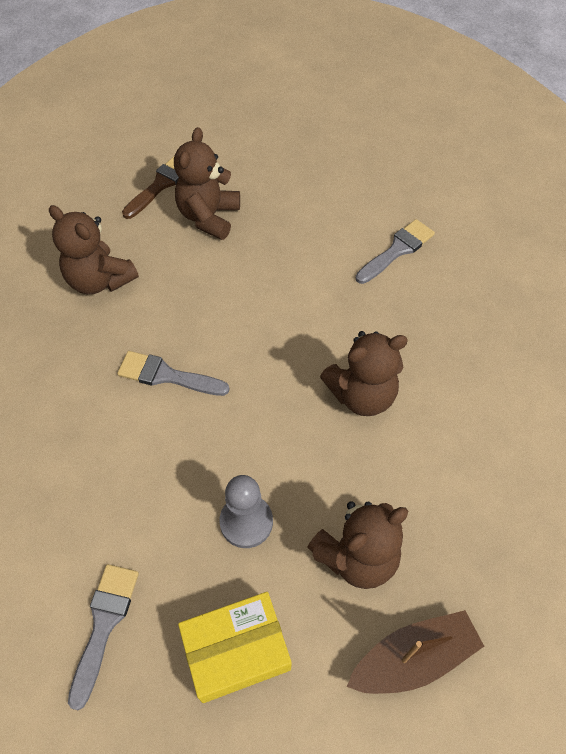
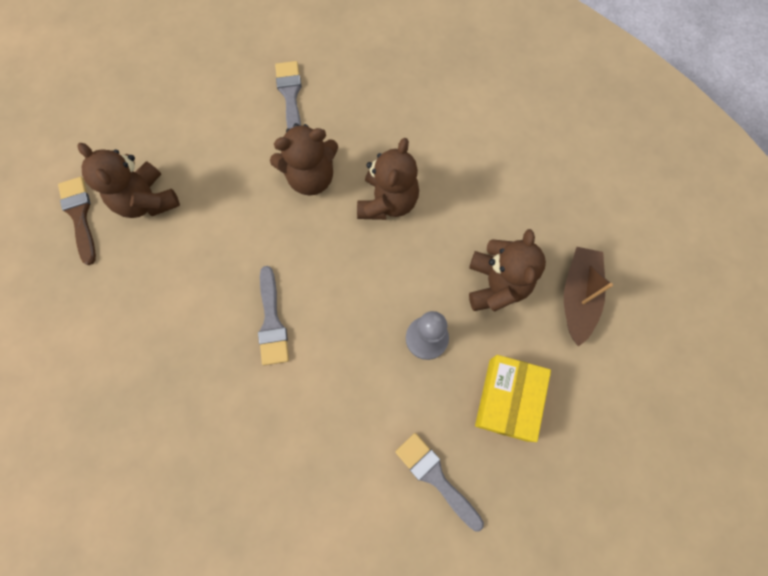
camera: 55 degrees left, 15 degrees up
brown teddy bear [49,205,139,294] -> brown teddy bear moved to [270,123,338,196]
grey brush [117,351,230,396] -> grey brush turned 60 degrees counterclockwise [258,266,289,365]

